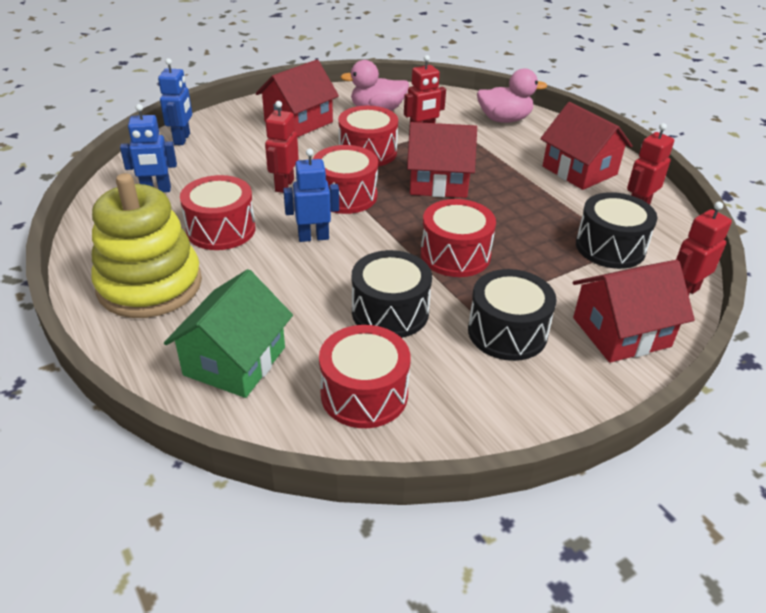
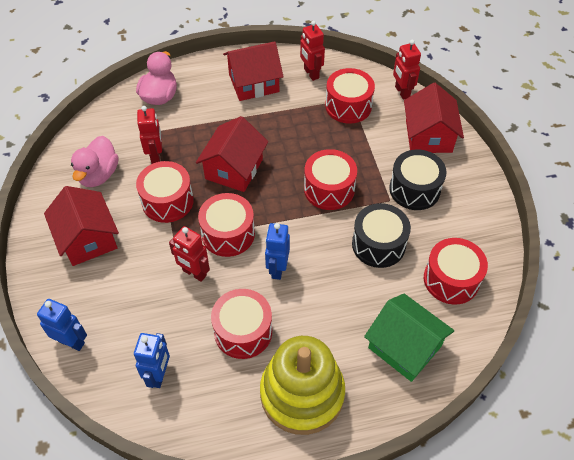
camera: 70 degrees left, 15 degrees up
black drum [576,192,657,269] -> red drum [325,68,375,124]

